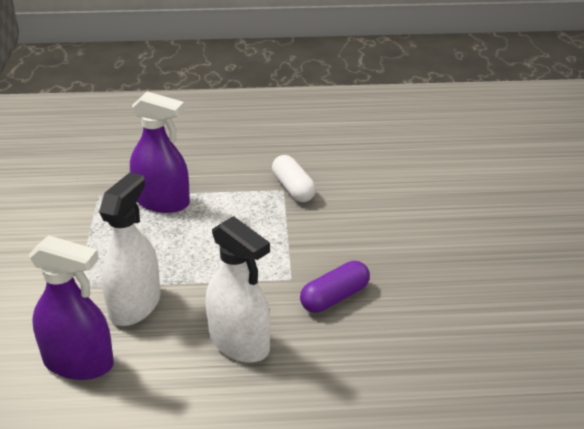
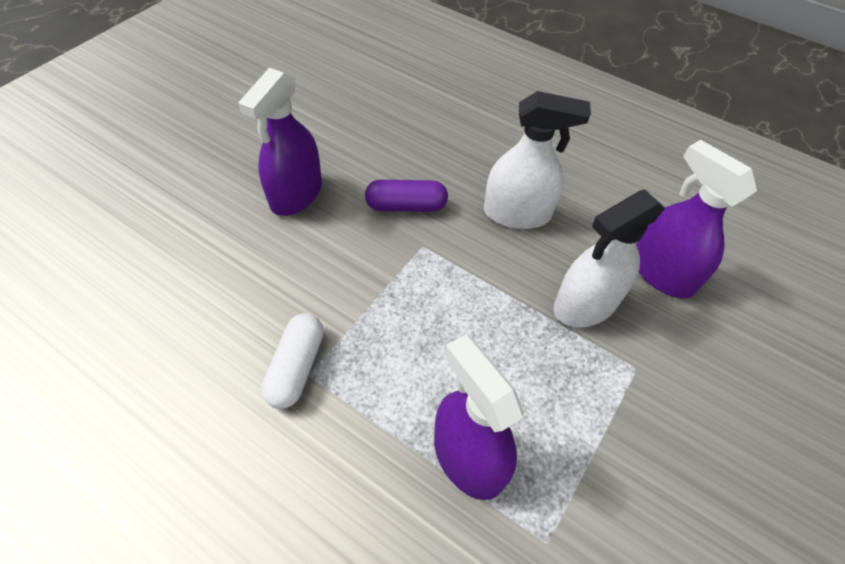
camera: 145 degrees left, 20 degrees up
white spray bottle [206,216,271,363] -> white spray bottle turned 105 degrees clockwise [484,91,591,229]
none -> purple spray bottle [238,68,322,216]

